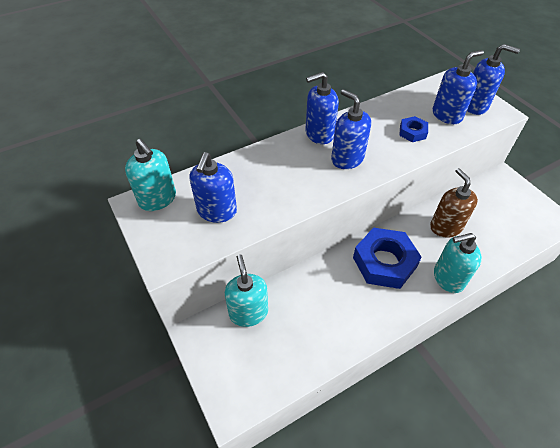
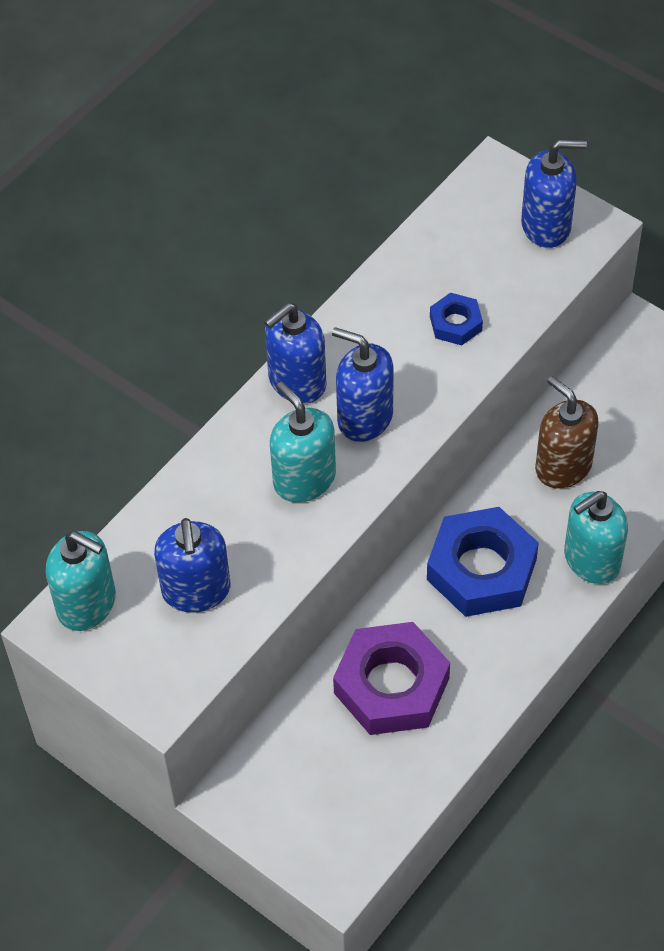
camera: 20 degrees left, 5 degrees up
turquoise soap dispenser [225,254,268,327] -> turquoise soap dispenser moved to [270,381,336,502]
blue soap dispenser [432,50,484,124] -> none
none -> purple nut [333,622,450,735]

